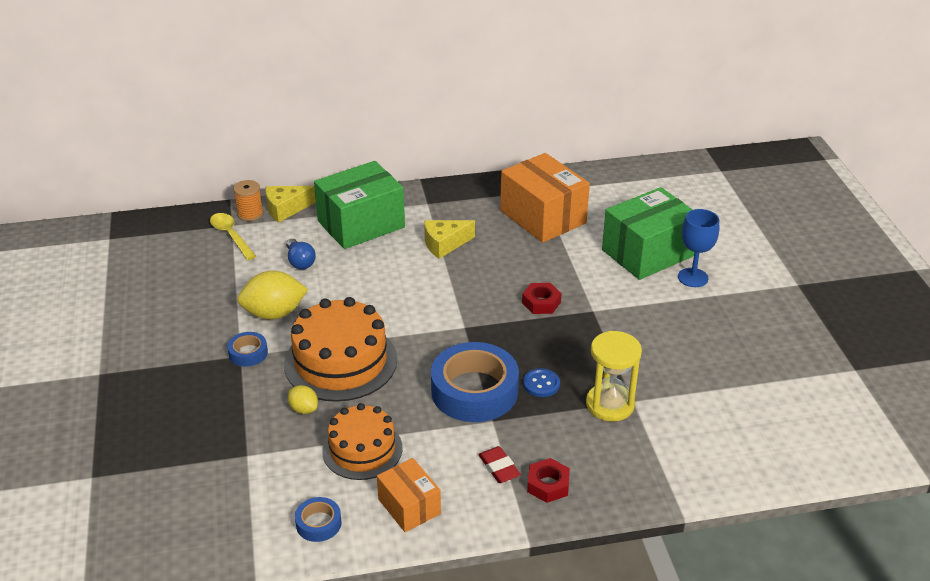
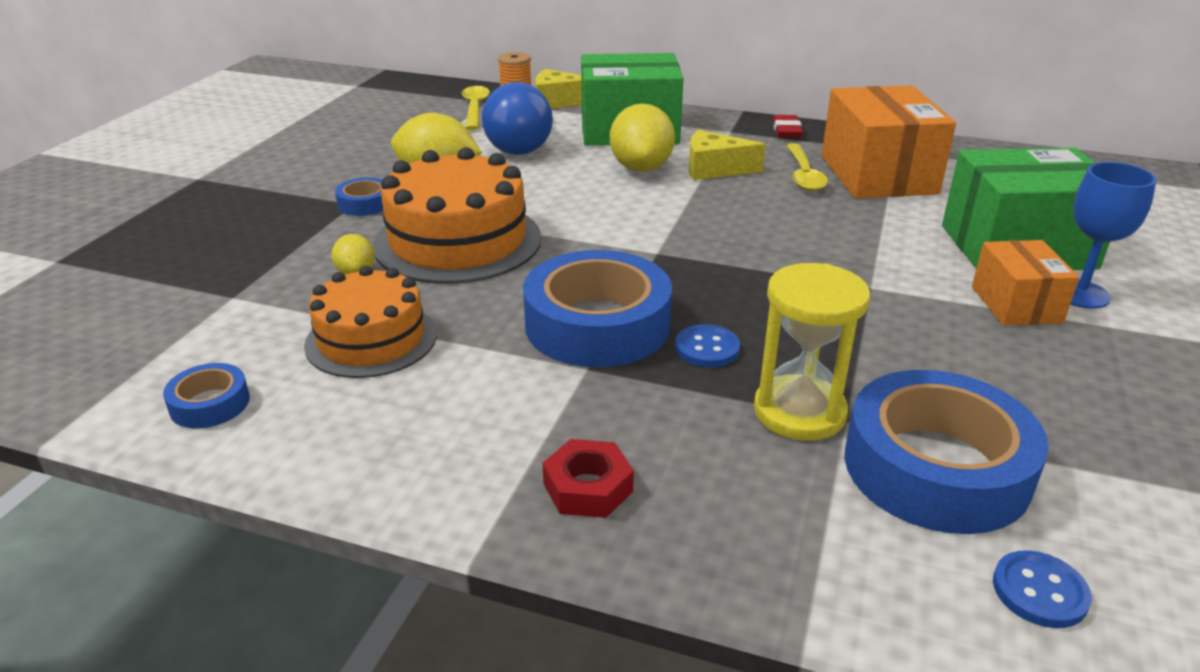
camera: 30 degrees right, 5 degrees down
blue light bulb [286,239,316,269] -> blue light bulb [481,82,553,155], size x1.87
orange box [377,458,441,532] -> orange box moved to [972,240,1079,326]
red eraser [478,446,521,483] -> red eraser moved to [773,115,803,138]
red nut [522,283,561,314] -> none
none -> yellow lemon [610,103,675,172]
none -> yellow spoon [786,143,828,191]
none -> blue tape [844,370,1049,534]
none -> blue button [993,550,1092,628]

